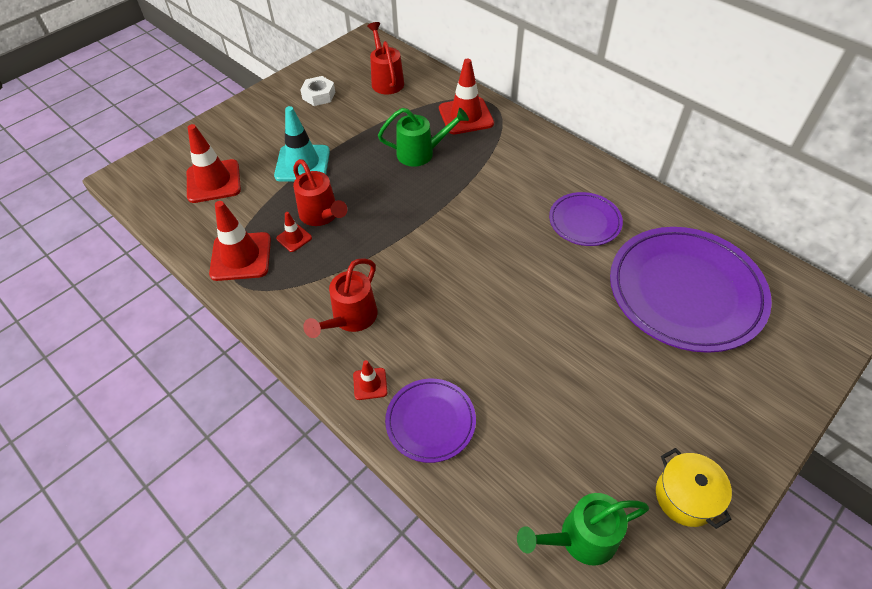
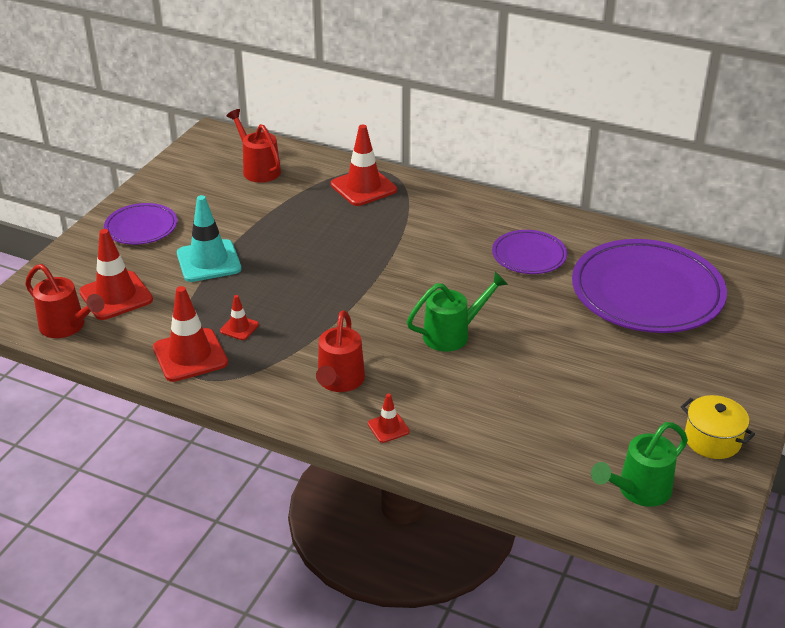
camera: 20 degrees left, 15 degrees down
red watering can [293,159,347,226] -> red watering can moved to [25,264,104,338]
white nut [300,76,335,106] -> none
green watering can [378,108,469,167] -> green watering can moved to [407,272,508,352]
purple plate [385,379,476,463] -> purple plate moved to [104,203,177,245]

